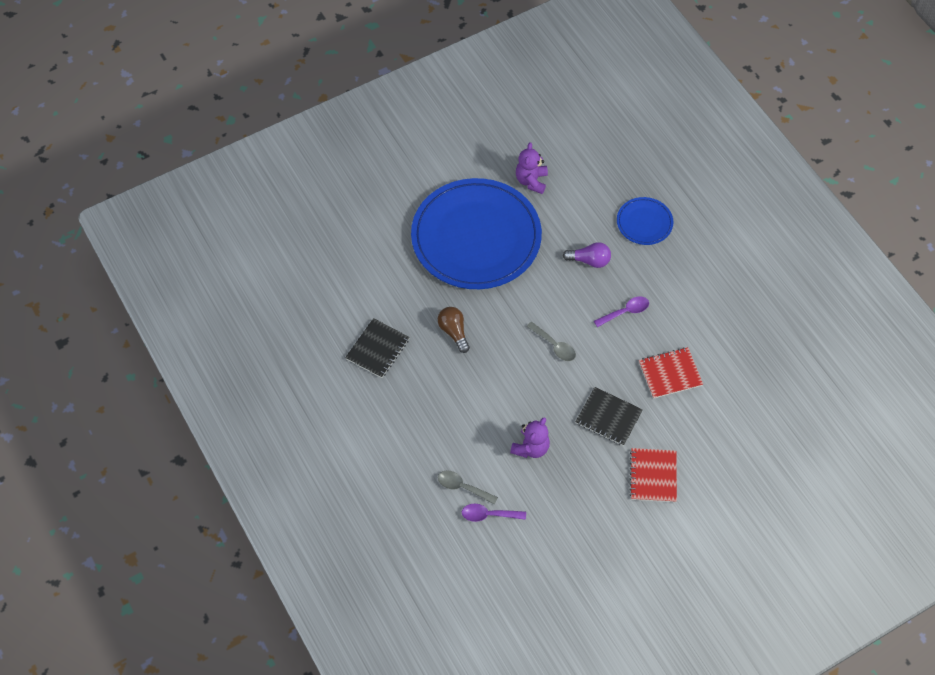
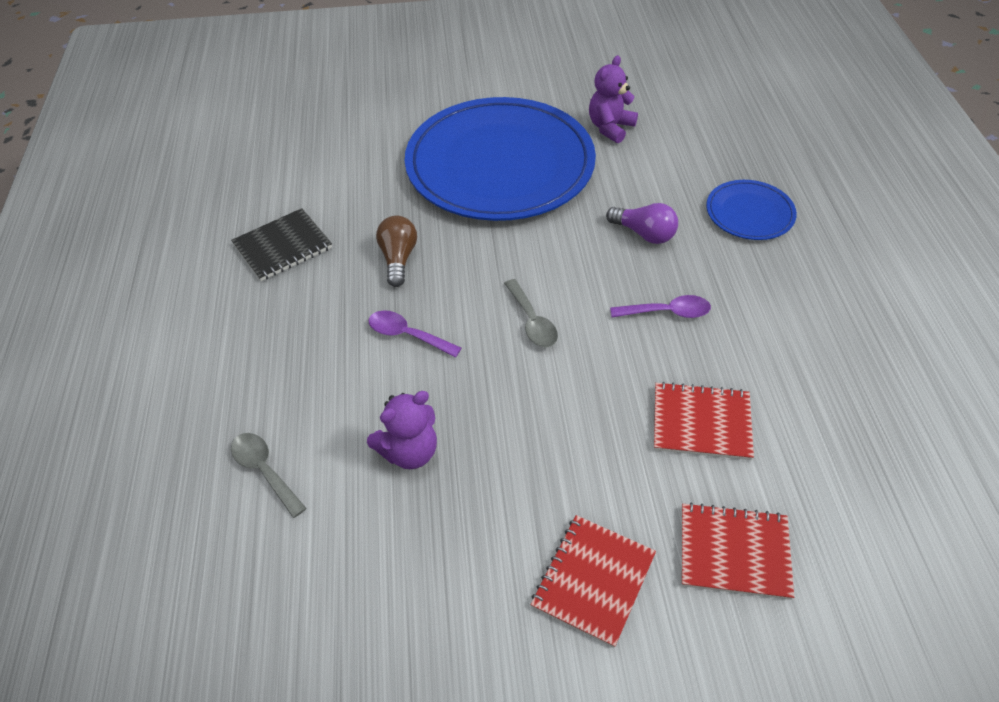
camera: 25 degrees right, 10 degrees down
purple spoon [462,504,526,522] -> purple spoon moved to [369,310,461,358]
black notebook [575,387,643,446] -> none
none -> red notebook [682,502,794,600]

